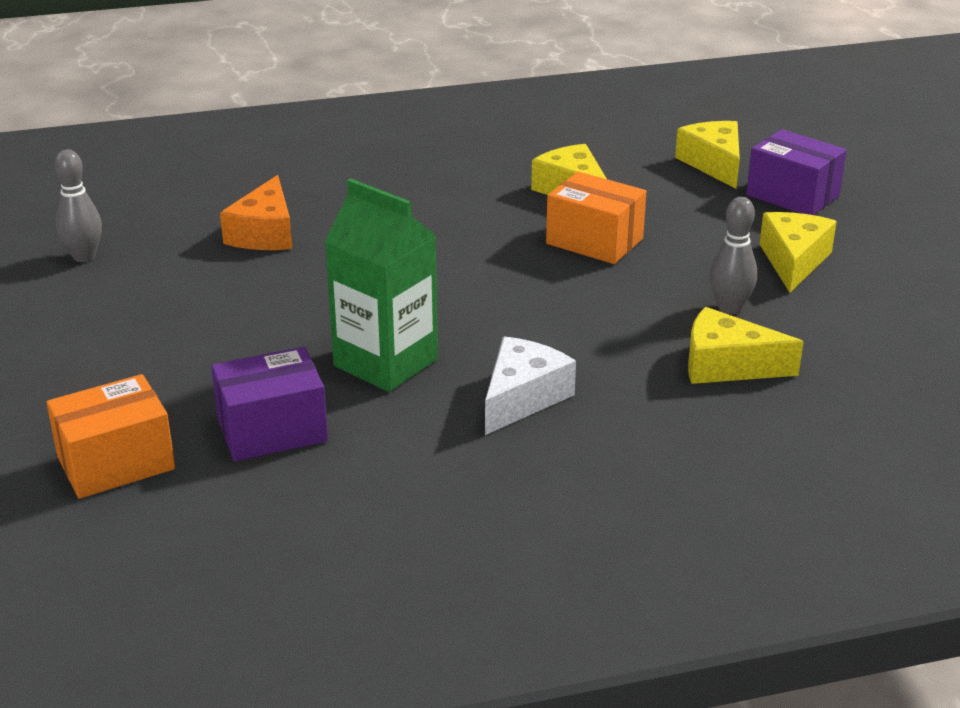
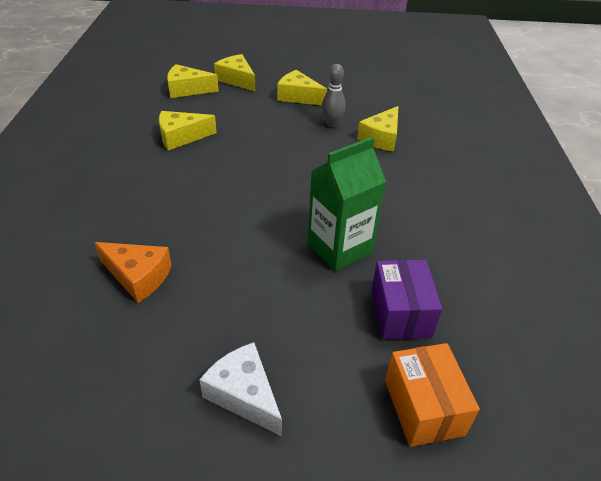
camera: 75 degrees left, 10 degrees up
grey bowling pin [55,149,102,262] -> none
white cheese [485,337,576,435] -> white cheese moved to [200,342,282,437]
orange box [546,172,646,264] -> none
purple box [746,129,847,215] -> yellow cheese [214,54,255,91]

